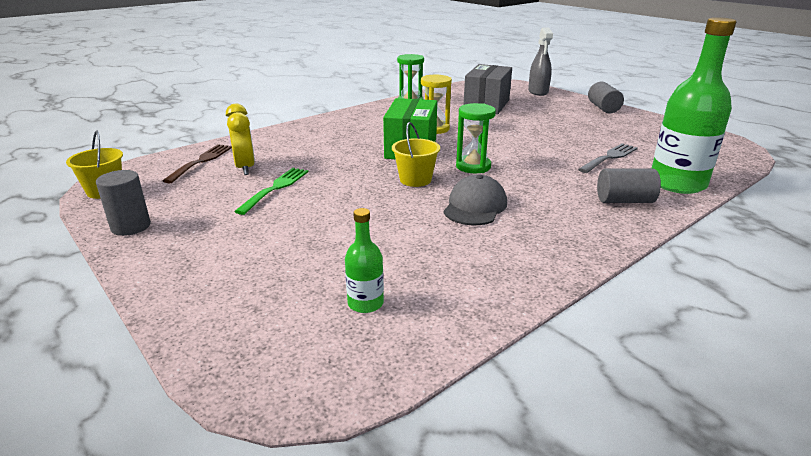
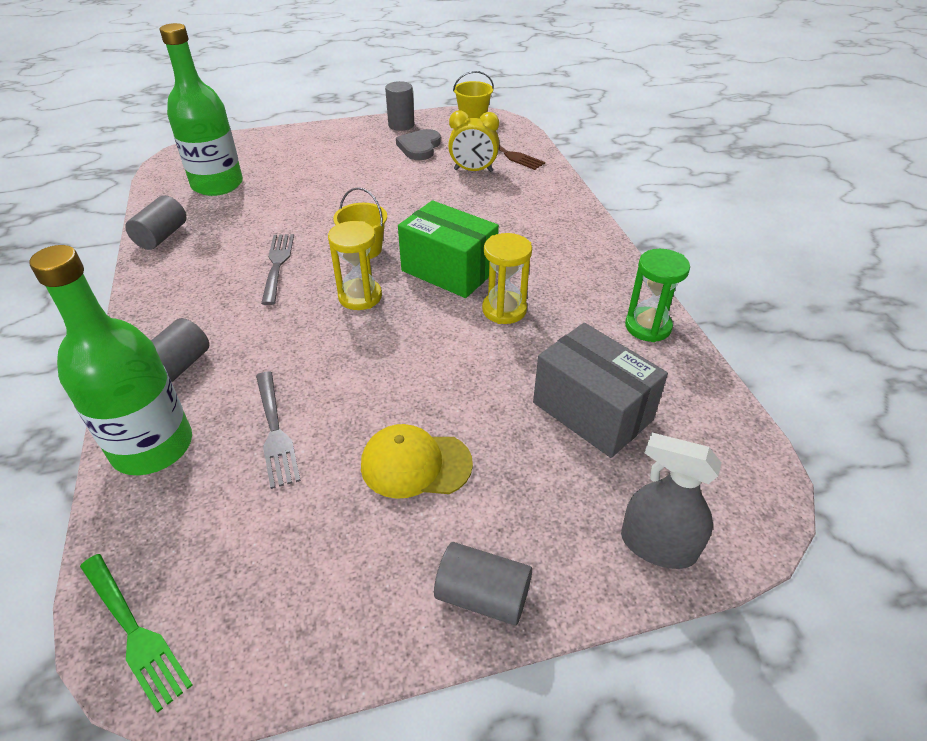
camera: 115 degrees right, 15 degrees up
green fork [234,168,309,215] -> green fork moved to [80,554,193,713]
green bottle [345,208,384,313] -> green bottle [160,23,243,196], size x2.16
grey cap [443,175,507,225] -> grey fork [261,234,294,305]
green hourglass [456,103,496,173] -> yellow hourglass [328,221,382,310]
none -> grey cylinder [125,195,187,250]
none -> yellow cap [361,424,473,499]
none -> grey heart [396,129,441,160]

